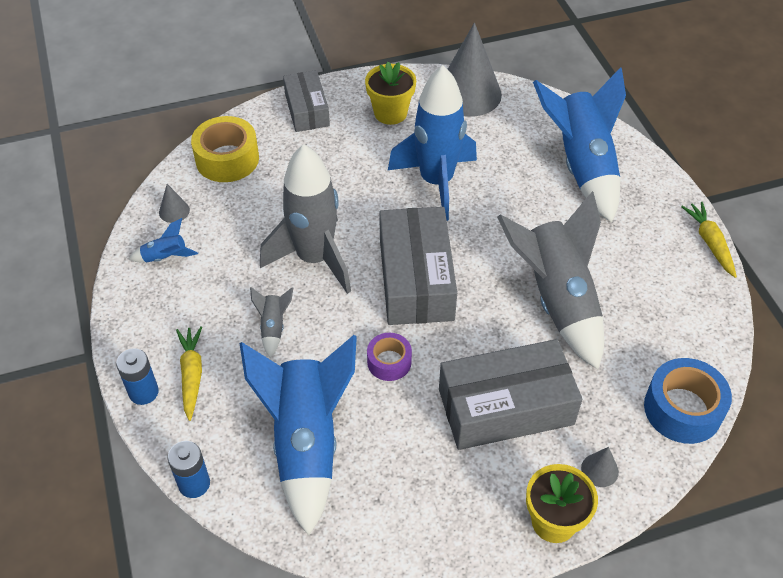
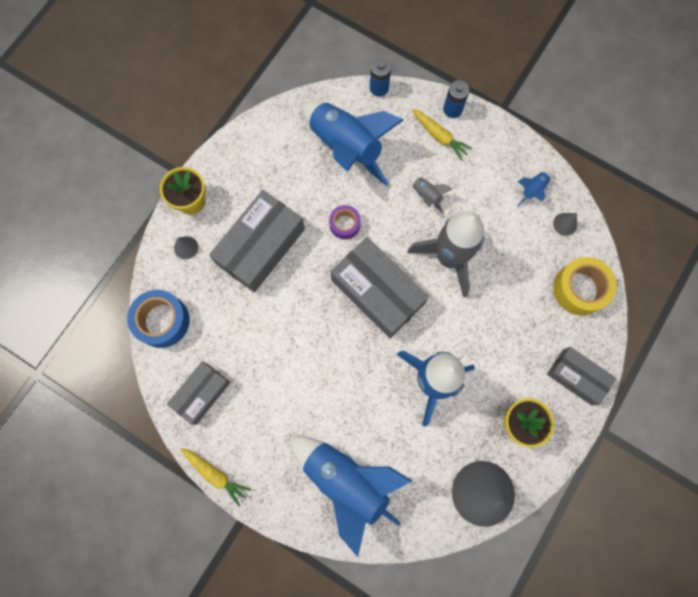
camera: 140 degrees right, 25 degrees up
grey rocket [497,191,604,369] -> none
none -> grey box [167,361,230,425]

